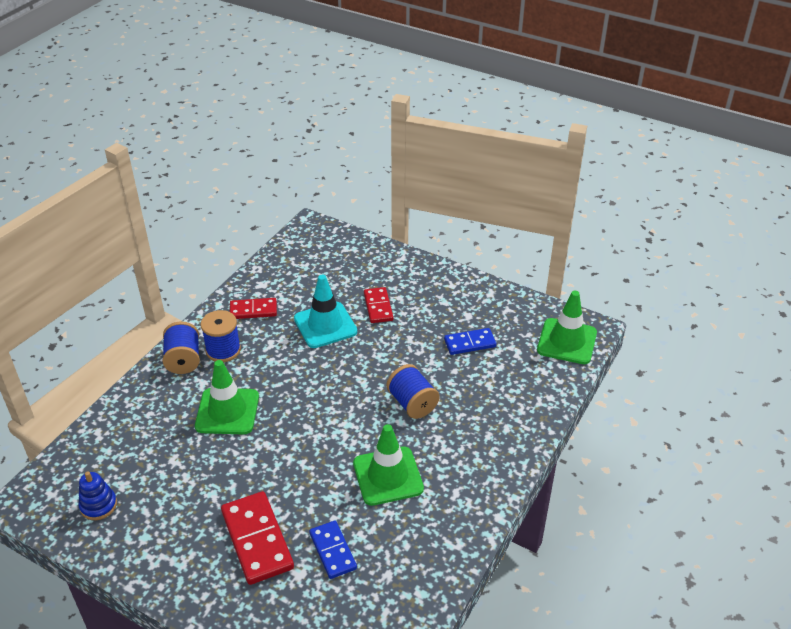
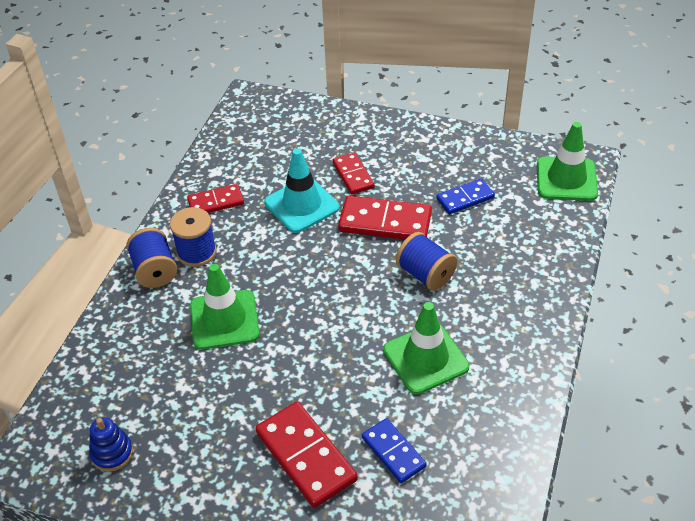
camera: 10 degrees left, 5 degrees up
none -> red domino [338,196,432,240]

